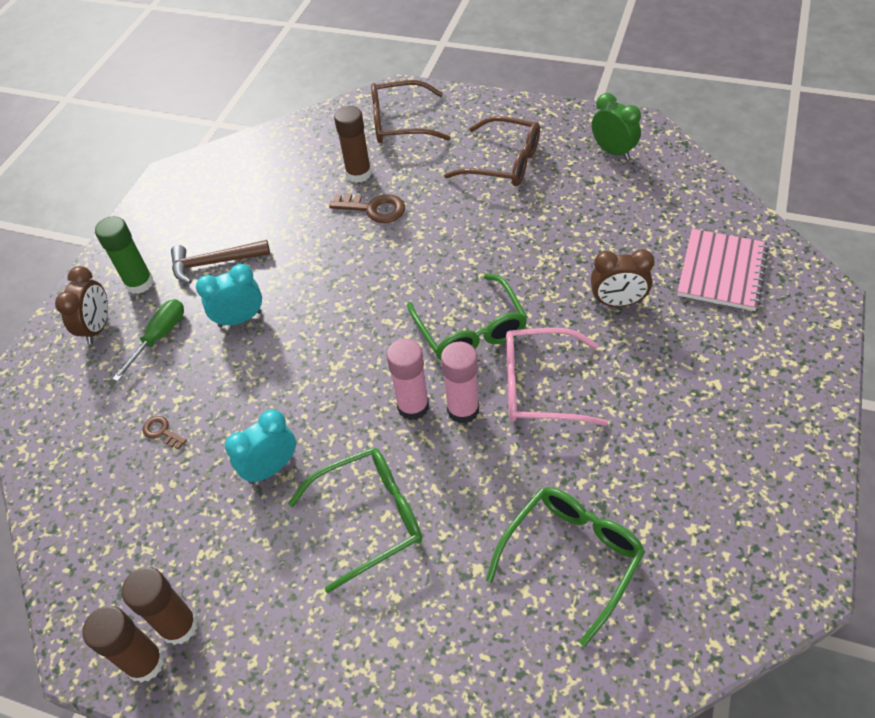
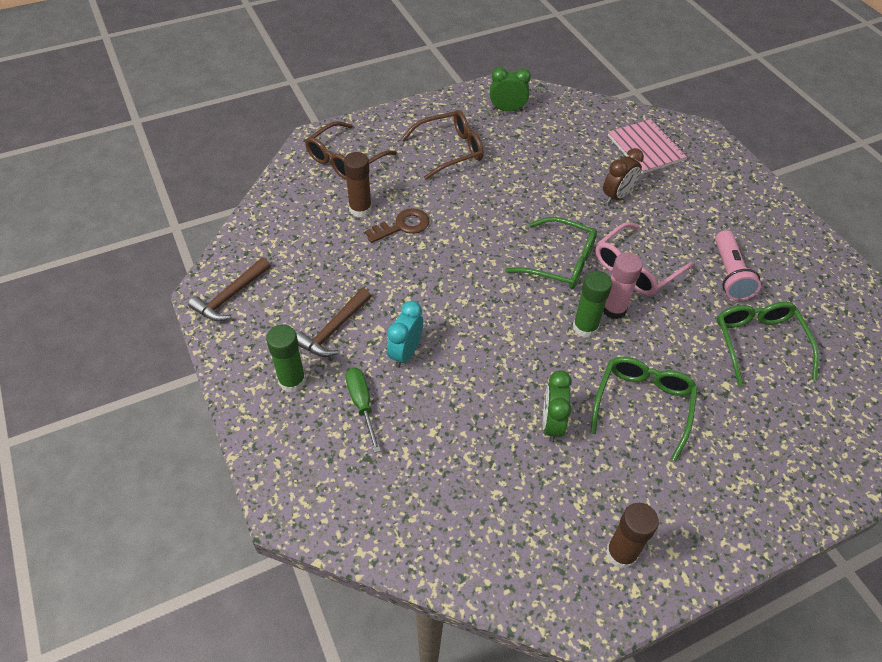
camera: 50 degrees left, 0 degrees up
brown clock [55,266,108,344] -> none
brown glue stick [82,606,165,683] -> none
brown key [143,416,187,449] -> none
turquoise clock [225,409,296,484] -> green clock [543,370,572,442]
pink glue stick [386,339,429,420] -> green glue stick [573,271,612,338]
none -> brown hammer [188,257,271,321]
none -> pink flashlight [715,230,761,301]

